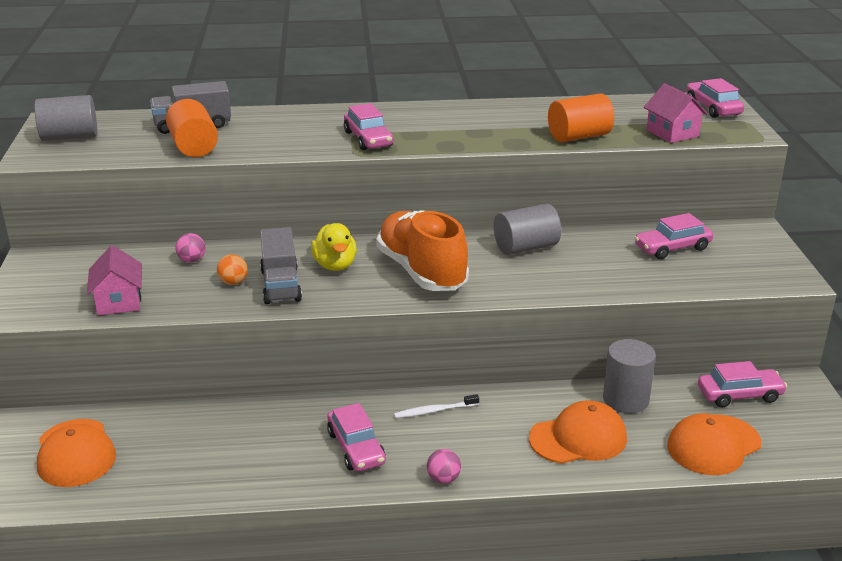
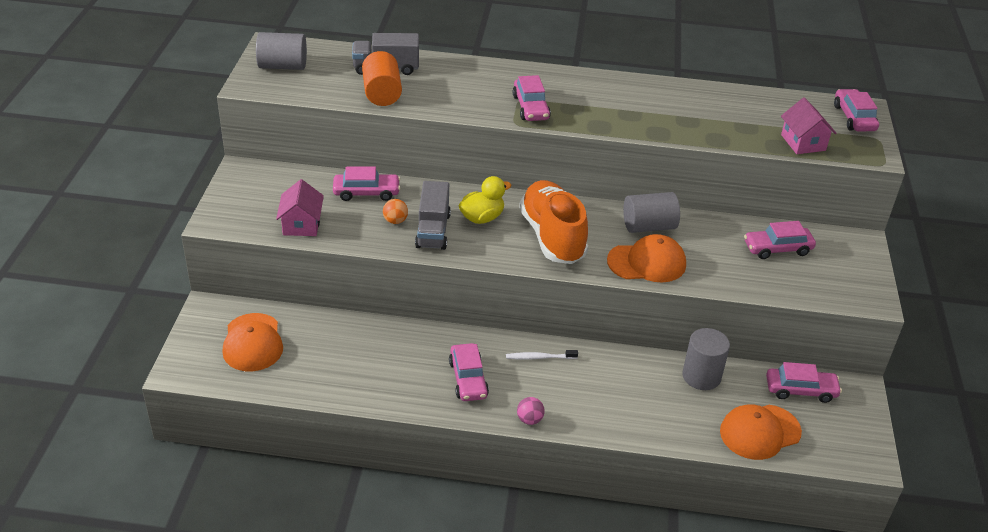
camera: 10 degrees right, 10 degrees up
pink ball [175,233,205,263] -> pink car [333,167,400,201]
yellow duck [311,223,357,271] -> yellow duck turned 120 degrees counterclockwise [458,176,511,224]
orange cap [529,400,627,464] -> orange cap moved to [607,234,686,282]
orange cylinder [548,93,614,142] -> none

